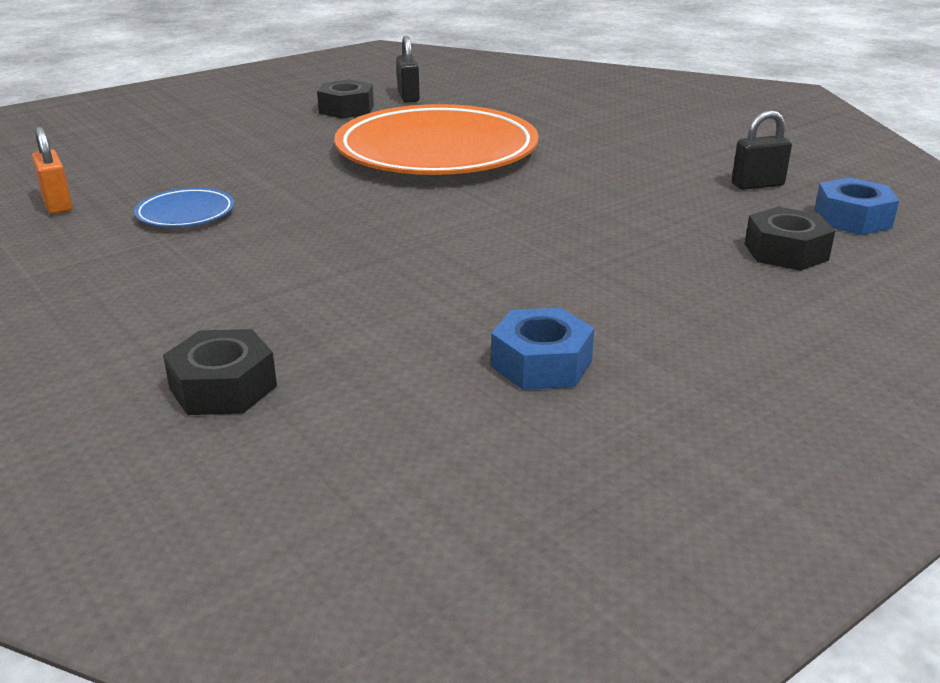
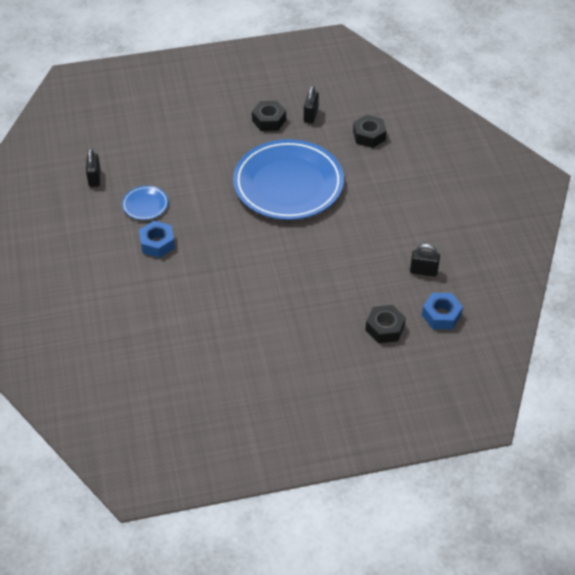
camera: 25 degrees right, 20 degrees up
orange padlock [32,127,72,214] -> black padlock [86,148,101,187]
black nut [163,329,277,415] -> black nut moved to [353,115,387,148]
orange plate [334,104,538,175] -> blue plate [233,139,344,220]
blue nut [491,308,594,390] -> blue nut moved to [139,221,175,258]

